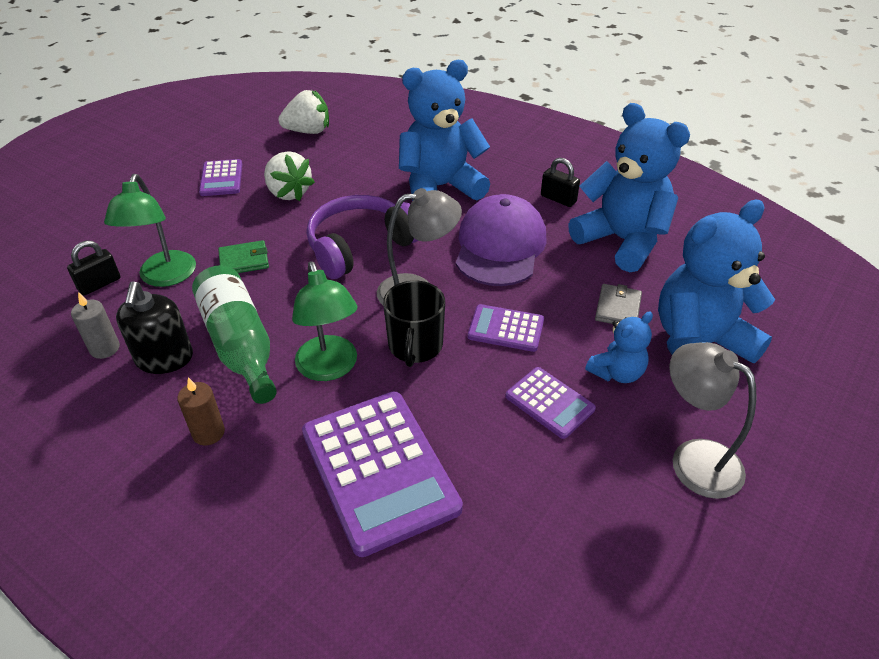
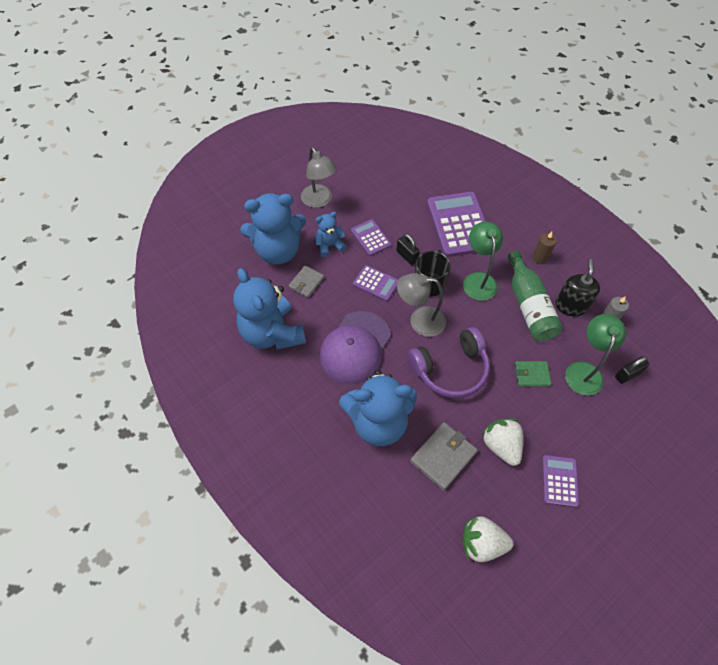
camera: 165 degrees left, 15 degrees up
black padlock [541,158,580,207] -> black padlock moved to [396,234,420,265]
none -> grey wallet [410,422,478,491]

